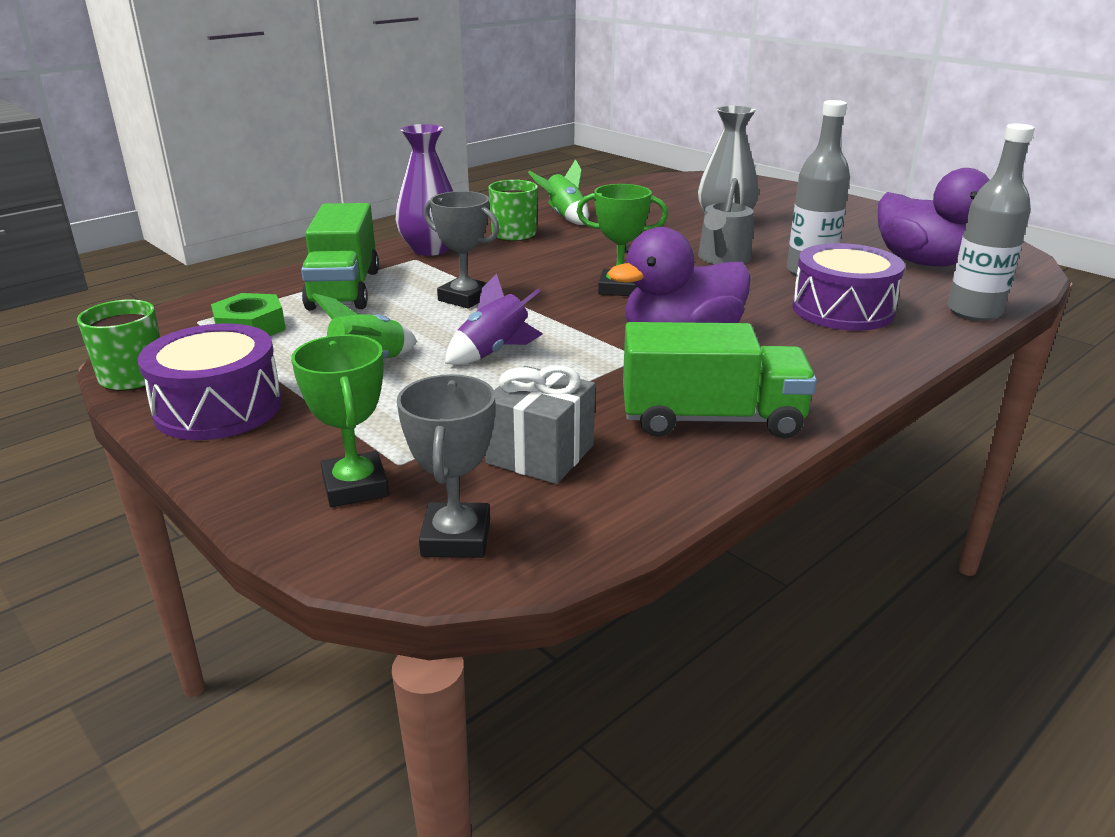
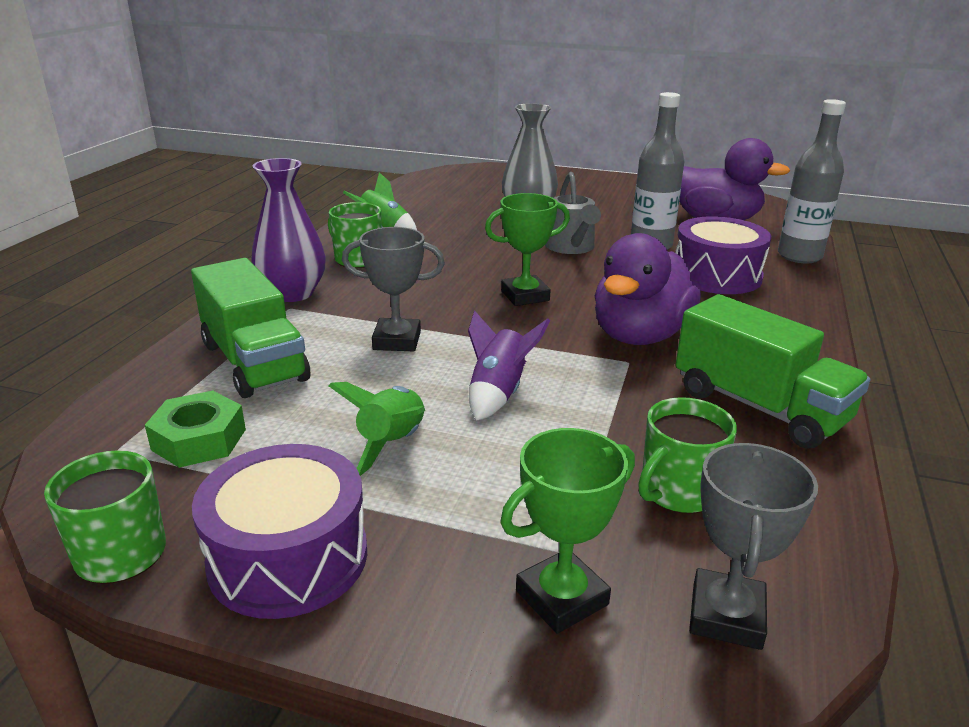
camera: 30 degrees left, 0 degrees up
green trophy [291,335,389,507] -> green trophy turned 75 degrees counterclockwise [501,428,635,634]
grey trophy [397,374,495,558] -> grey trophy turned 45 degrees clockwise [689,443,818,650]
grey gift [485,365,595,484] -> green mug [638,397,737,514]
green truck [623,322,817,439] -> green truck turned 75 degrees clockwise [676,294,870,449]

